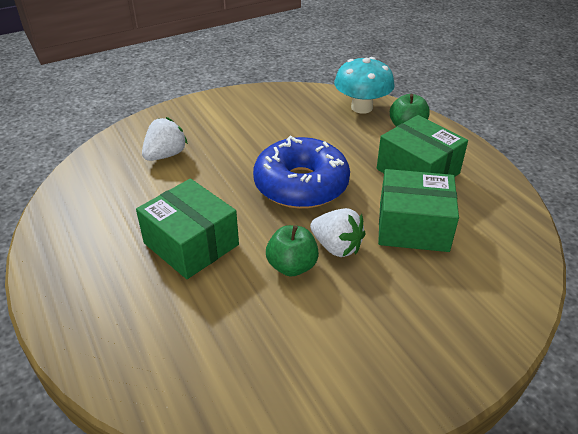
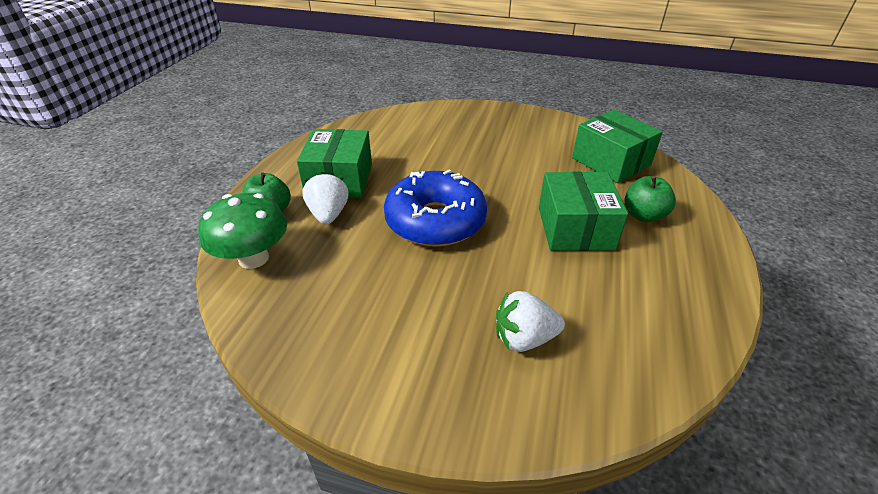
camera: 135 degrees left, 0 degrees up
green apple [266,225,319,276] -> green apple moved to [624,176,676,222]
white strawberry [310,208,366,257] -> white strawberry moved to [303,172,349,225]
turquoise mushroom [334,57,395,114] -> green mushroom [198,193,287,269]
green box [378,169,459,252] -> green box moved to [572,110,663,183]

